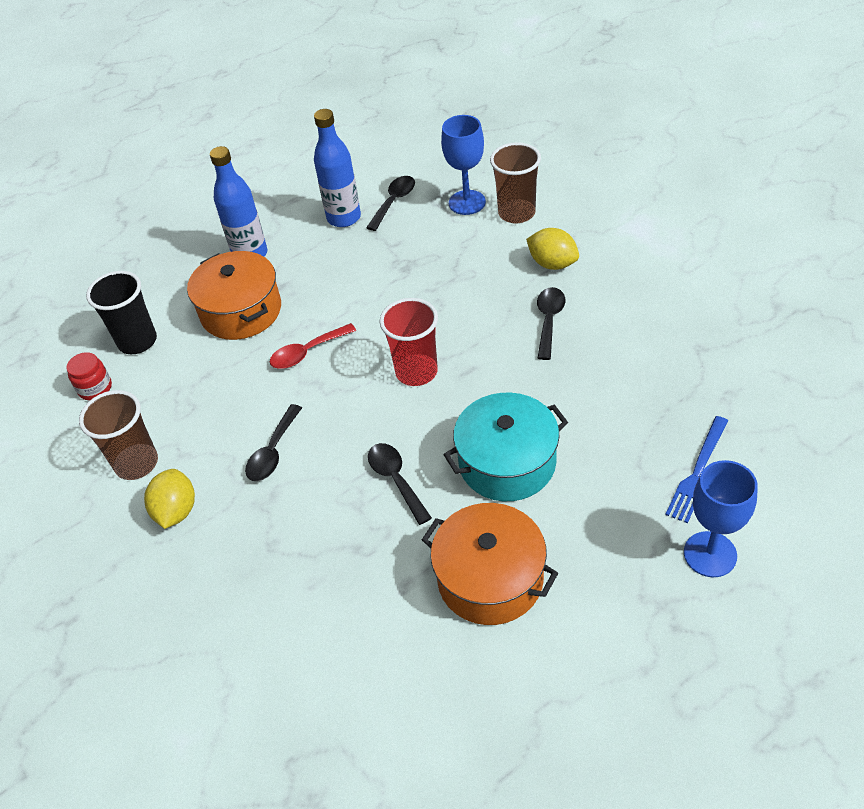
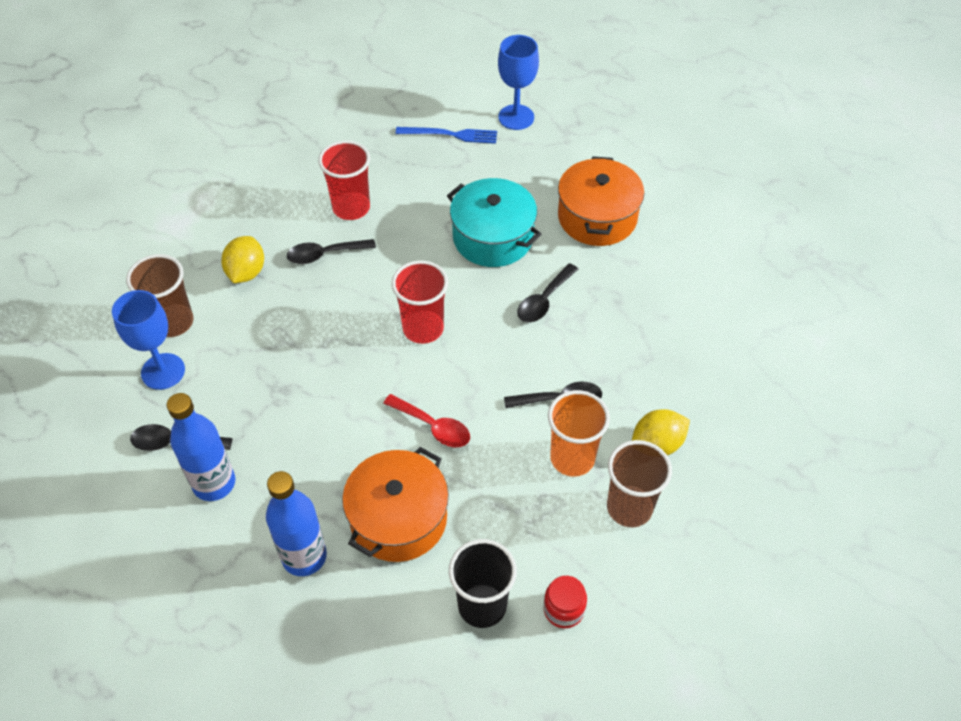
camera: 120 degrees left, 5 degrees up
none -> red cup [318,140,370,220]
none -> orange cup [548,390,610,477]

